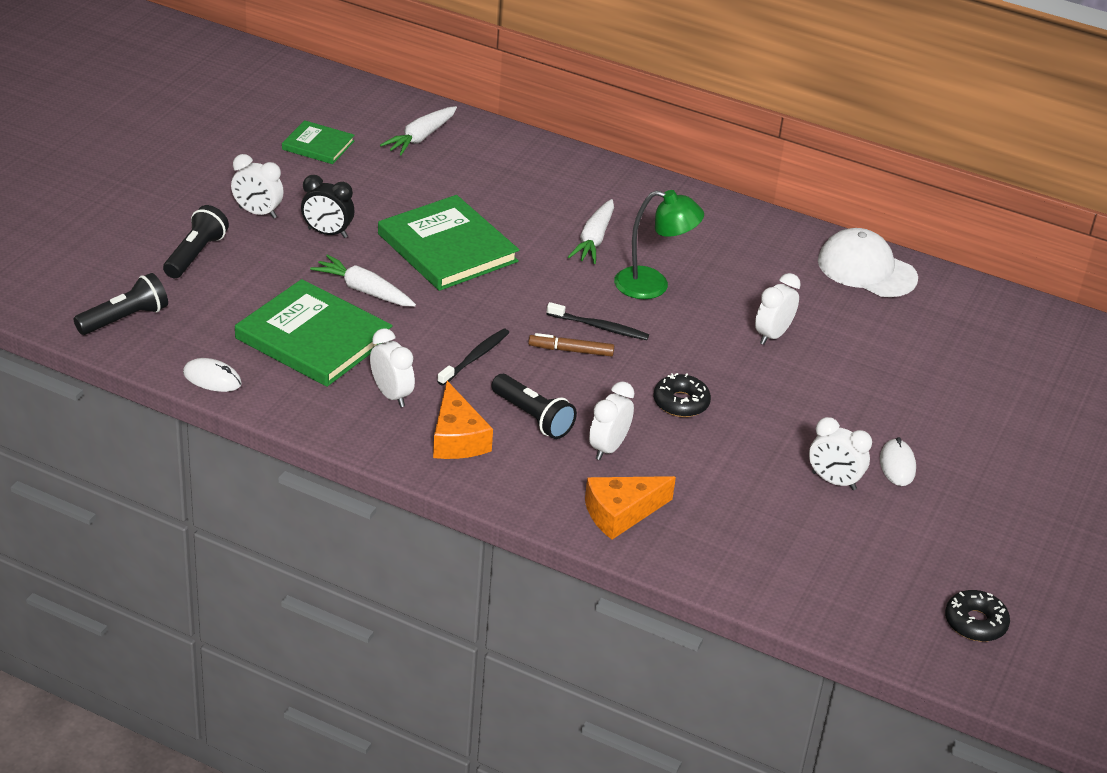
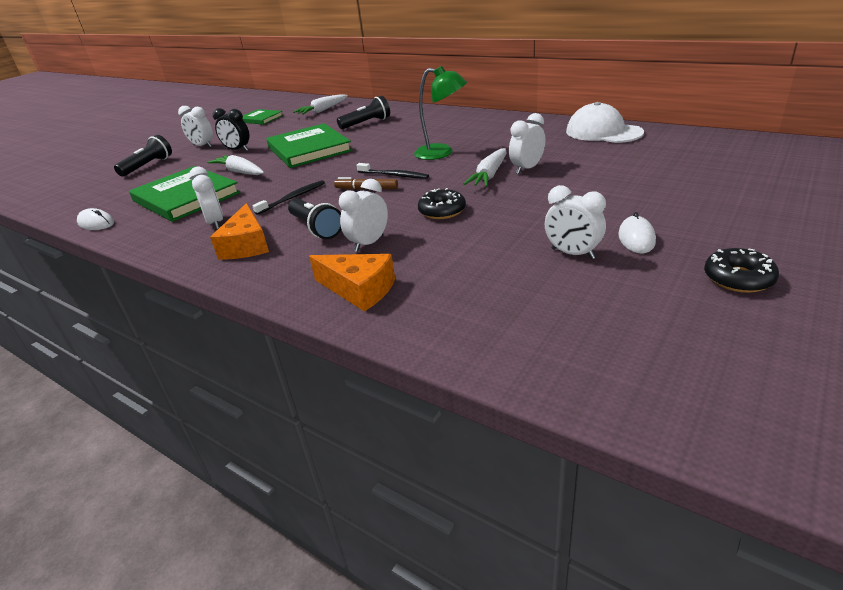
camera: 15 degrees right, 5 degrees down
black flashlight [74,273,168,335] -> black flashlight moved to [337,96,390,129]
white carrot [568,199,614,264] -> white carrot moved to [464,148,506,187]
orange cheese [585,476,676,540] -> orange cheese turned 135 degrees counterclockwise [309,254,395,311]
black donut [945,590,1010,642] -> black donut moved to [704,248,779,293]

